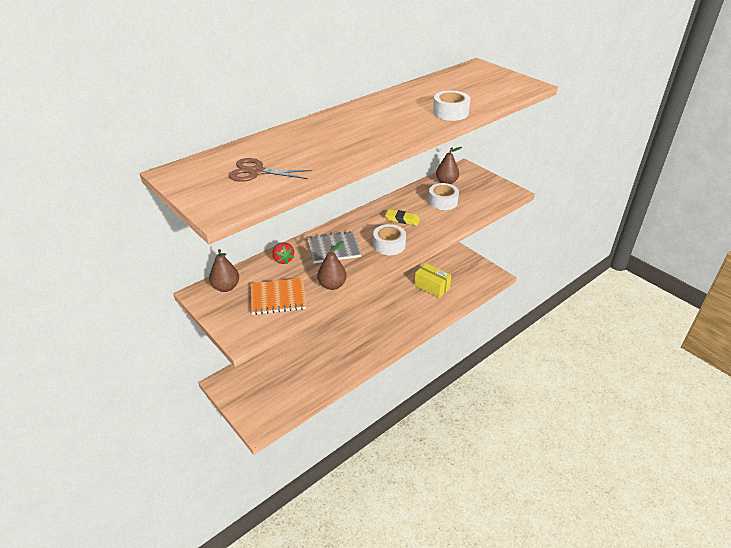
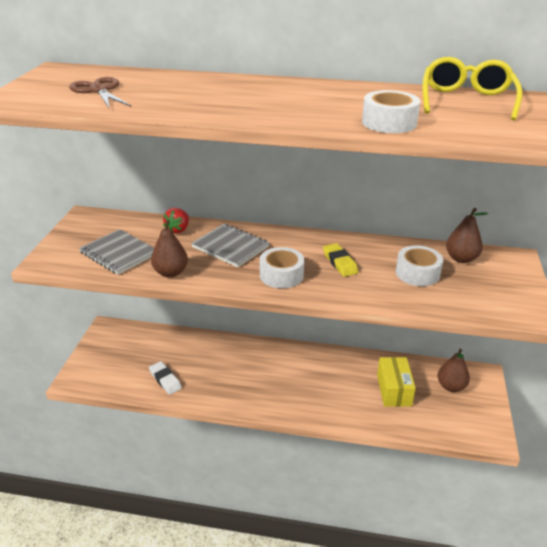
camera: 50 degrees right, 5 degrees down
brown pear [209,249,239,292] -> brown pear moved to [438,349,470,392]
orange notebook [251,278,306,315] -> grey notebook [79,229,154,275]
none -> white eraser [149,361,182,395]
none -> yellow glasses [422,57,523,120]

